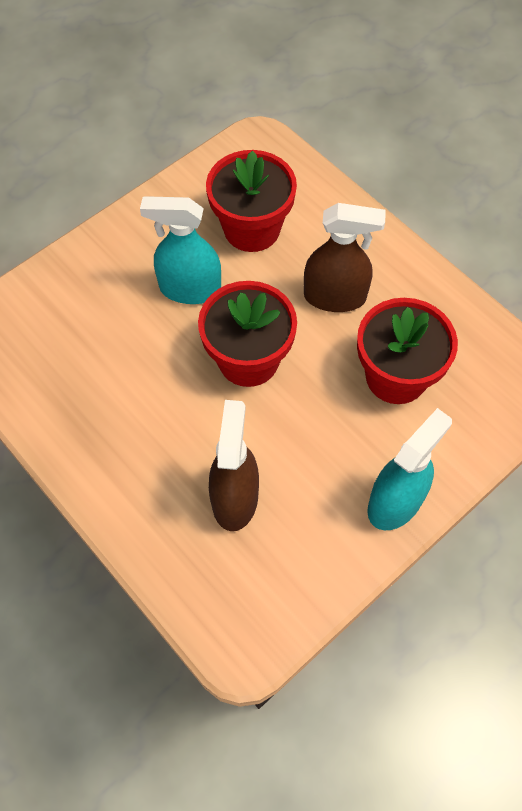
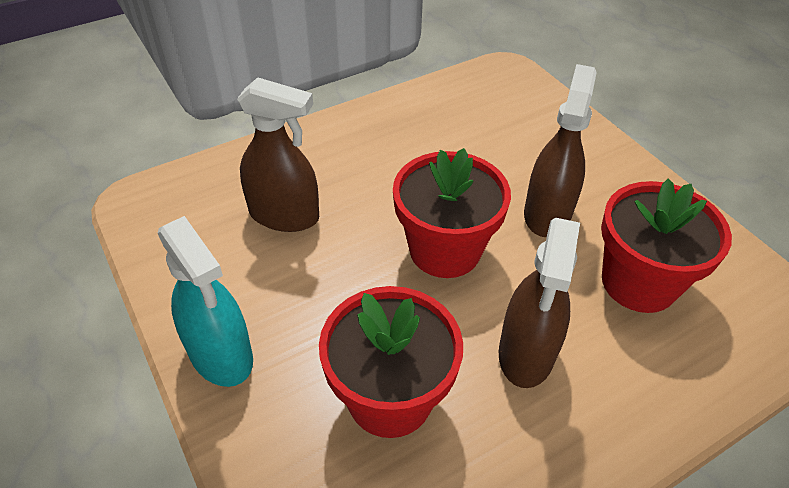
camera: 100 degrees right, 15 degrees down
turquoise spray bottle [140,196,221,304] -> brown spray bottle [524,64,597,237]

